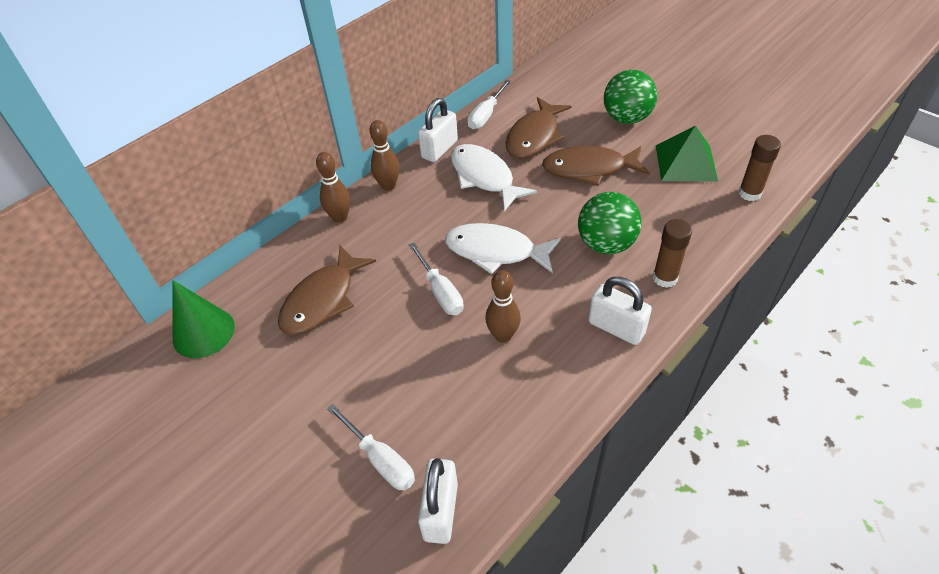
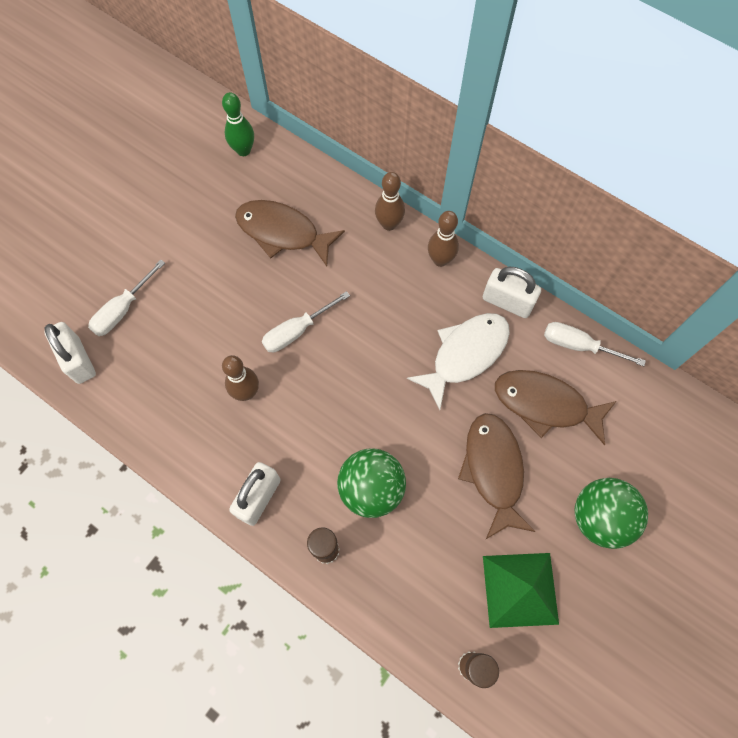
camera: 80 degrees right, 20 degrees up
green cone [173,280,235,358] -> green bowling pin [222,92,254,156]
white padlock [418,458,458,544] -> white padlock turned 60 degrees clockwise [44,322,96,384]
white fish [445,223,561,274] -> none

